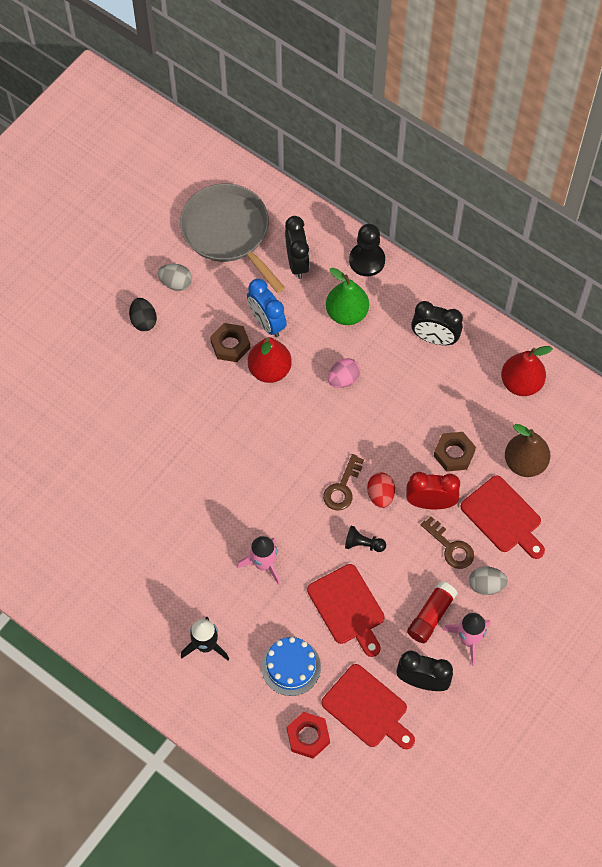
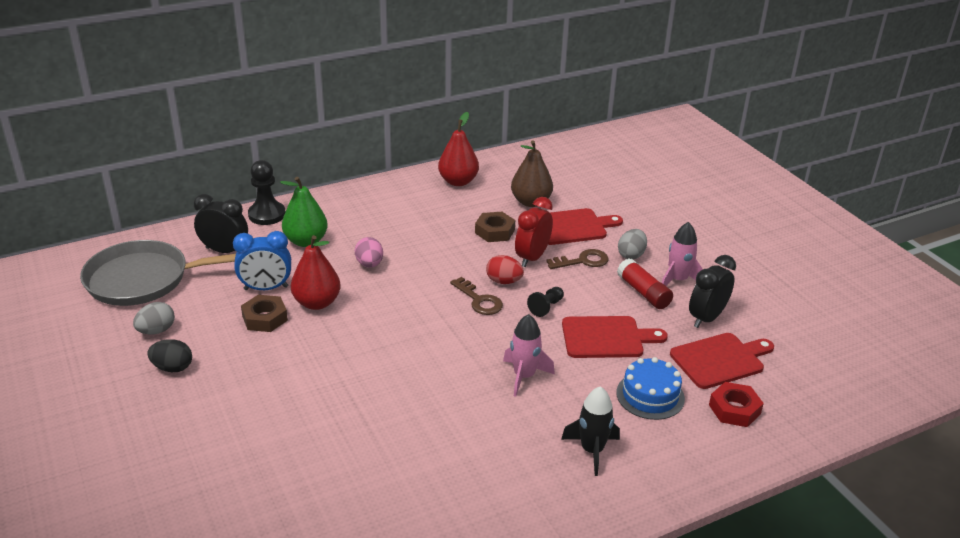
camera: 65 degrees left, 30 degrees down
black clock [411,301,463,345] -> none

